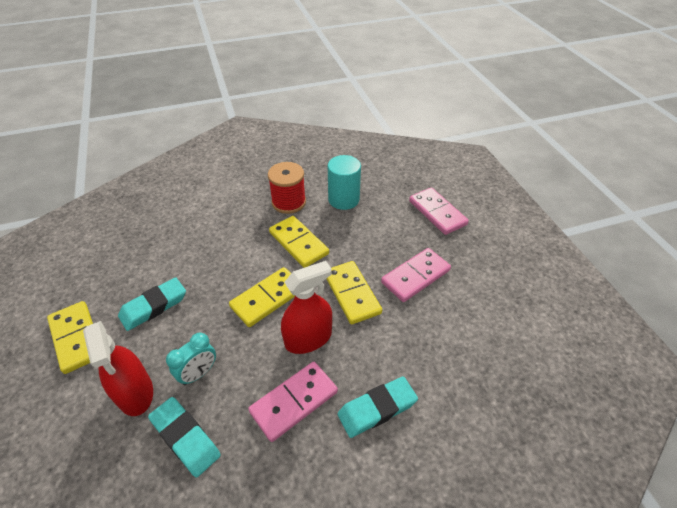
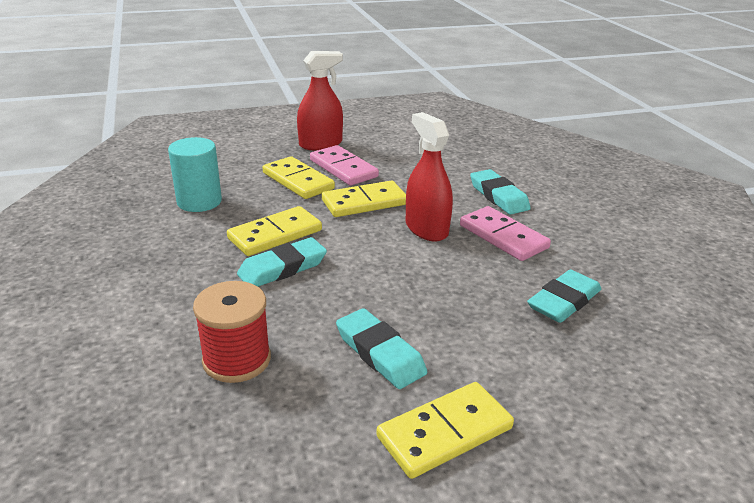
camera: 90 degrees left, 15 degrees down
red spray bottle [83,321,153,416] -> red spray bottle moved to [297,51,343,150]
turquoise clock [166,333,216,385] -> none
yellow domino [229,267,295,327] -> yellow domino moved to [262,156,335,199]
red spool [268,162,306,214] -> red spool moved to [193,281,271,383]
pink domino [409,187,469,235] -> none
none -> turquoise eraser [237,237,327,287]

